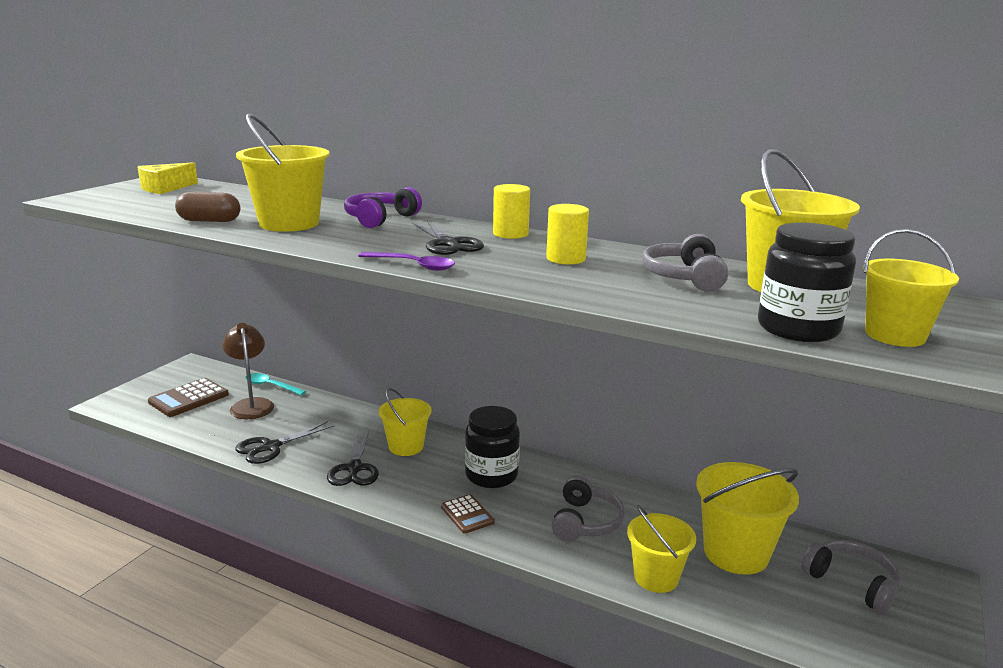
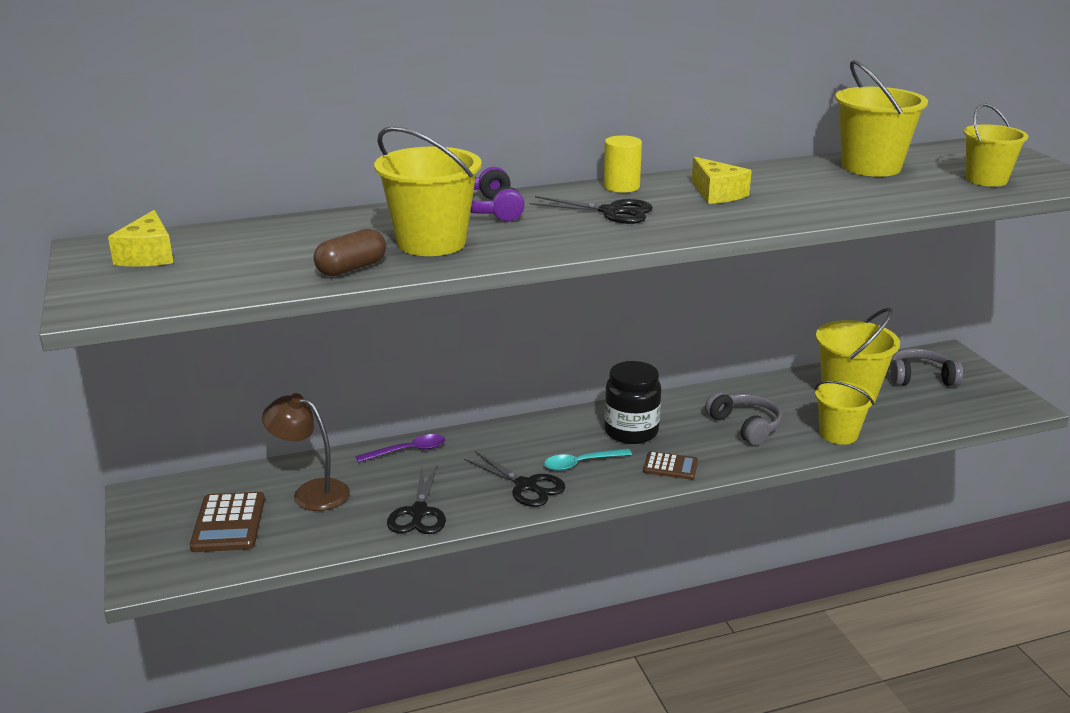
camera: 45 degrees left, 5 degrees up
turquoise spoon [245,373,306,395] -> turquoise spoon moved to [544,449,632,471]
purple spoon [358,252,455,271] -> purple spoon moved to [356,434,445,463]
yellow bucket [378,388,432,456] -> none
yellow cylinder [546,204,589,264] -> yellow cheese [692,157,752,204]
grey headphones [642,234,728,292] -> none
black jar [758,222,856,342] -> none

